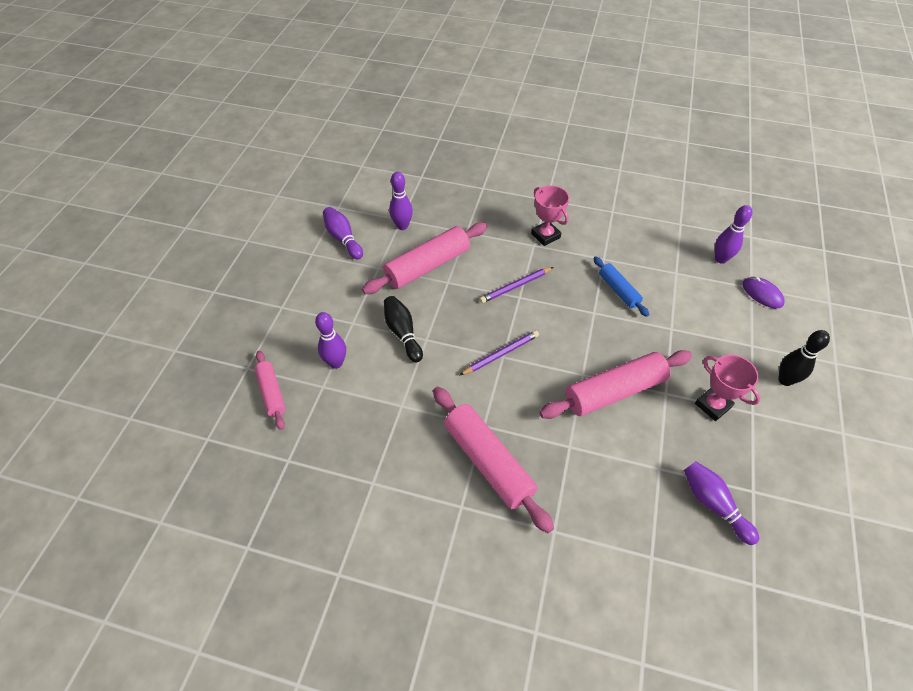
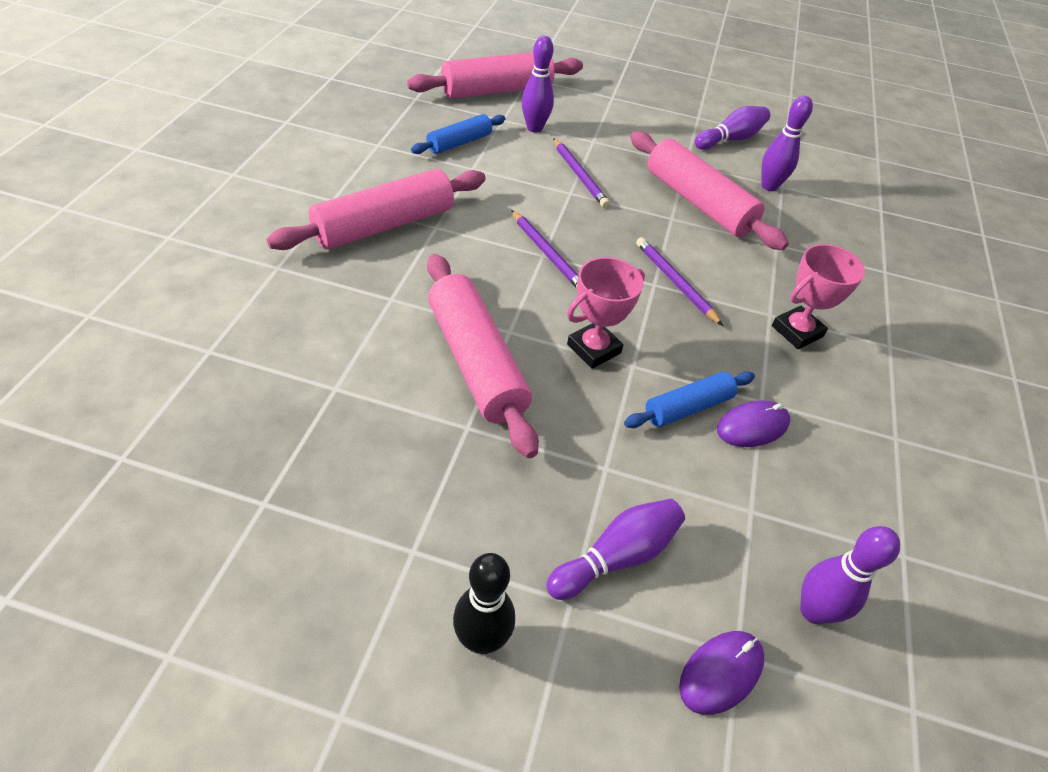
camera: 85 degrees right, 5 degrees down
pink rolling pin [255,351,286,430] -> pink rolling pin [407,52,583,99], size x1.77
black bowling pin [384,296,423,362] -> purple pencil [553,138,610,208]
purple bowling pin [684,461,759,545] -> purple bowling pin moved to [546,499,685,600]
pink trophy [695,355,760,421] -> pink trophy moved to [567,257,645,369]
none -> blue rolling pin [411,114,506,154]
none -> purple mouse [717,400,790,447]

